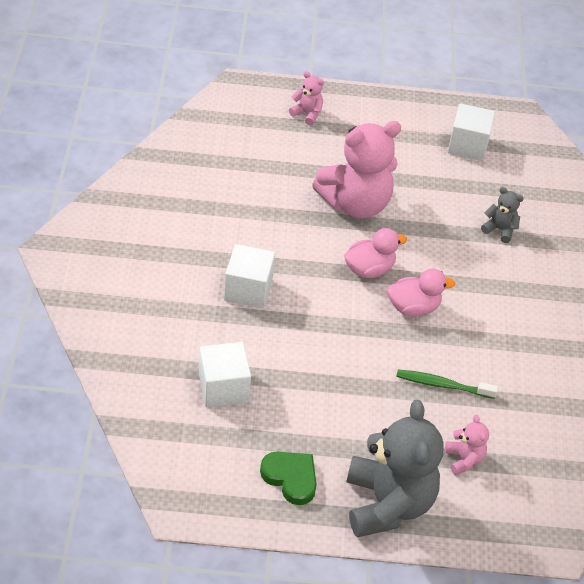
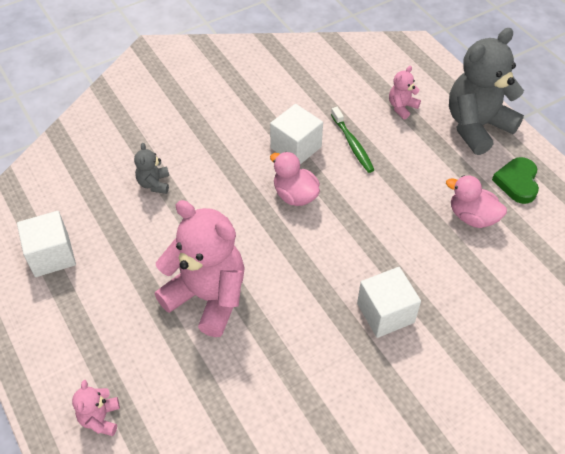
camera: 120 degrees left, 5 degrees up
white cube [199,342,251,408] -> white cube moved to [270,104,323,164]
pink duck [344,228,407,278] -> pink duck moved to [446,175,507,228]

